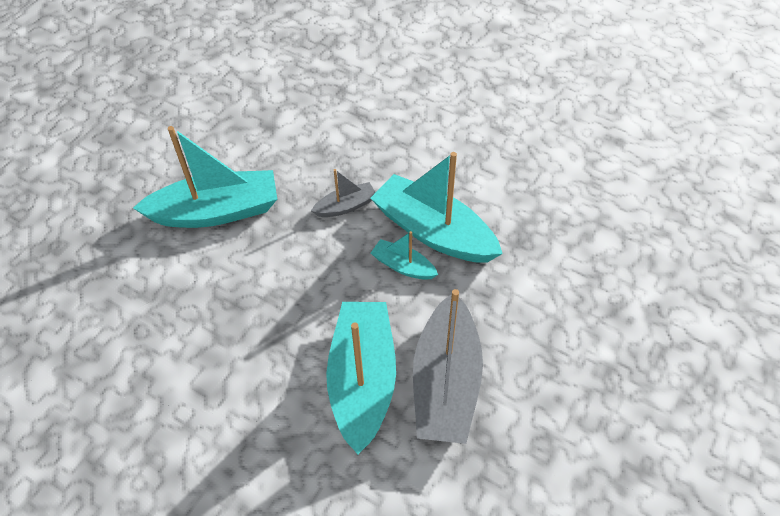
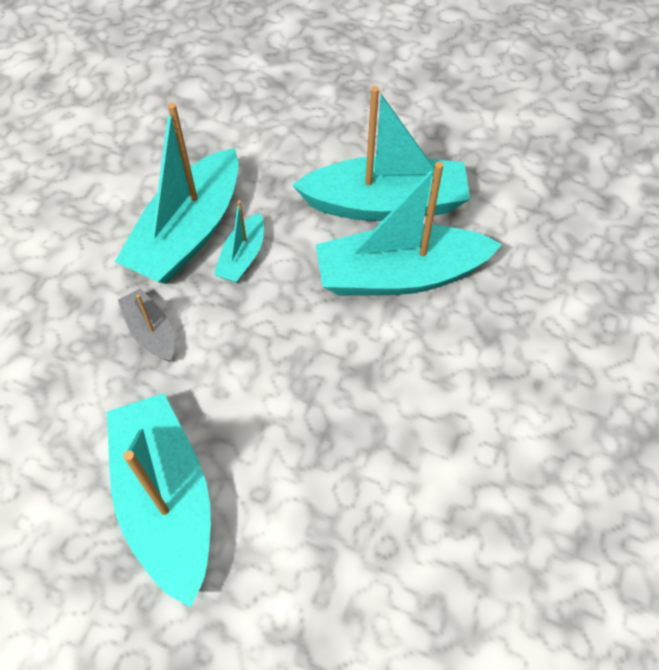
camera: 100 degrees left, 5 degrees up
grey boat [413,289,483,444] -> turquoise boat [292,86,470,221]

